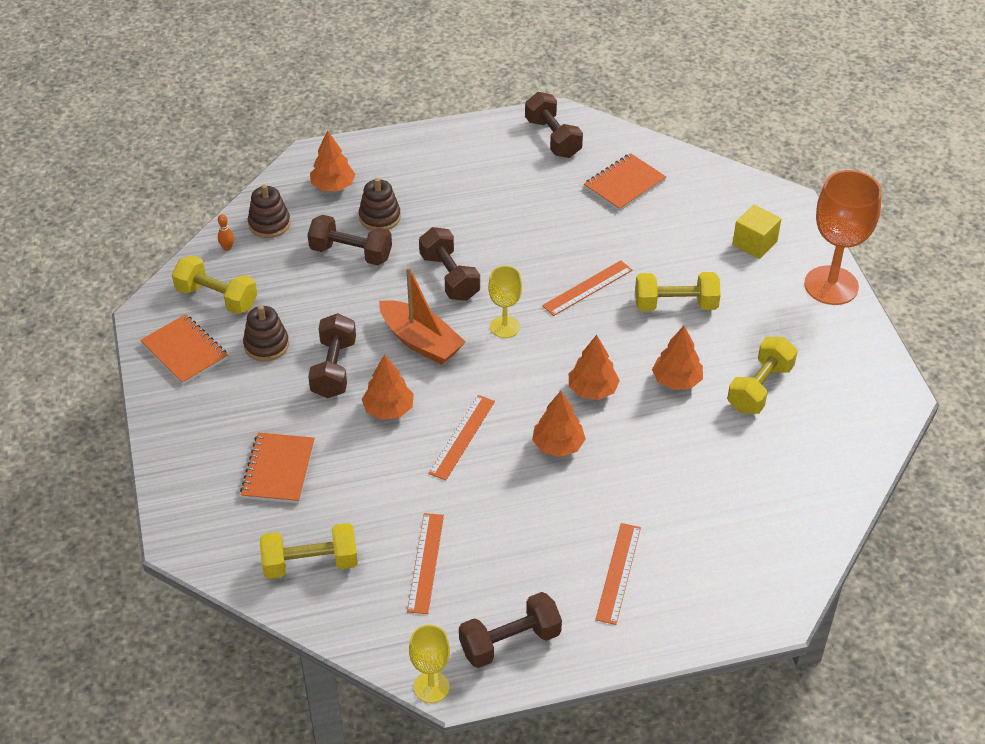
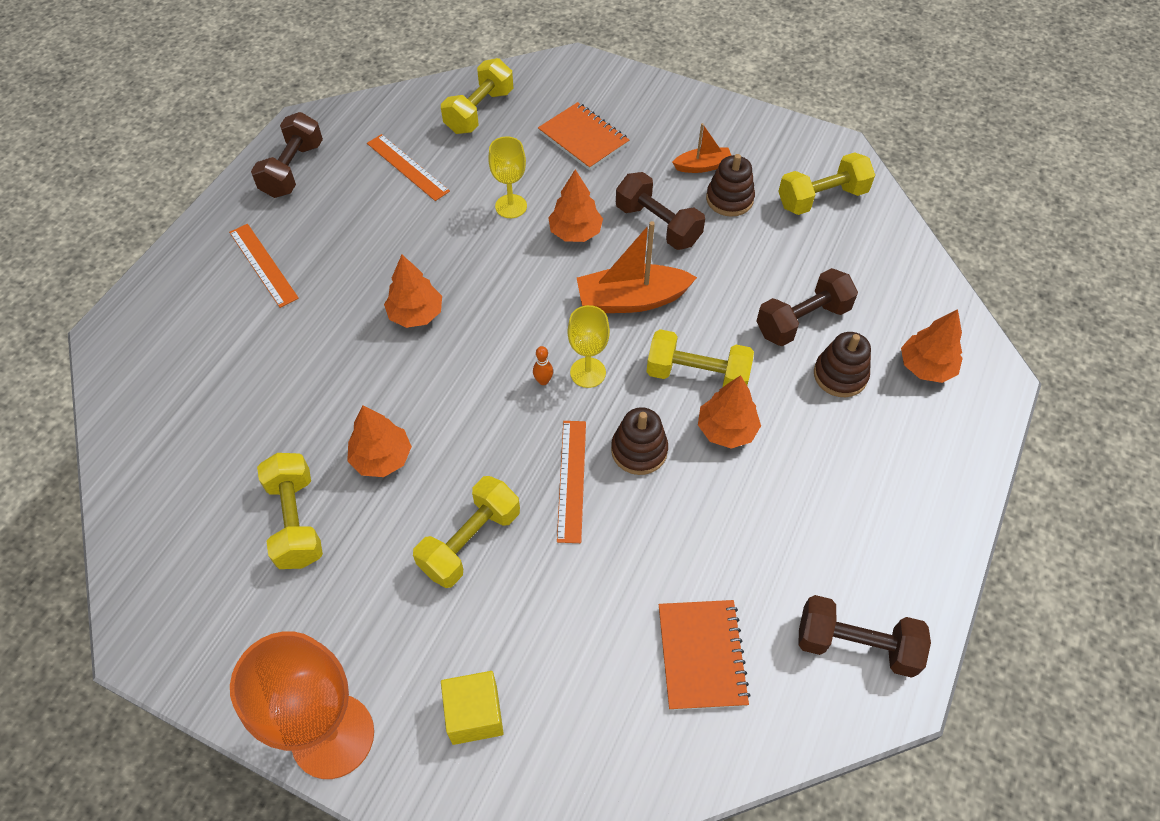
camera: 130 degrees right, 10 degrees up
orange notebook [140,314,228,385] -> none
orange bowling pin [218,214,234,251] -> orange bowling pin moved to [533,346,553,385]
brown stacking toy [248,184,290,238] -> brown stacking toy moved to [611,407,668,475]
yellow goblet [409,625,450,703] -> yellow goblet moved to [488,136,527,218]
brown dumbbell [419,227,480,301] -> yellow dumbbell [646,329,754,387]
orange ruler [428,395,495,480] -> none
orange tree [569,335,620,400] -> orange tree moved to [698,375,761,449]
none -> orange boat [672,123,732,173]

